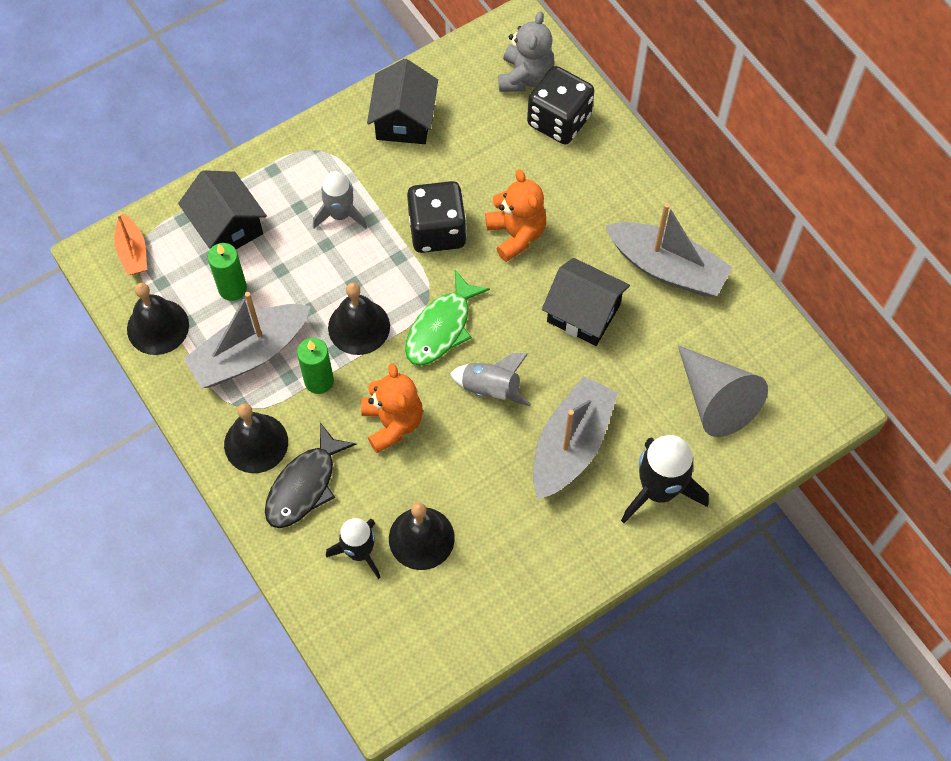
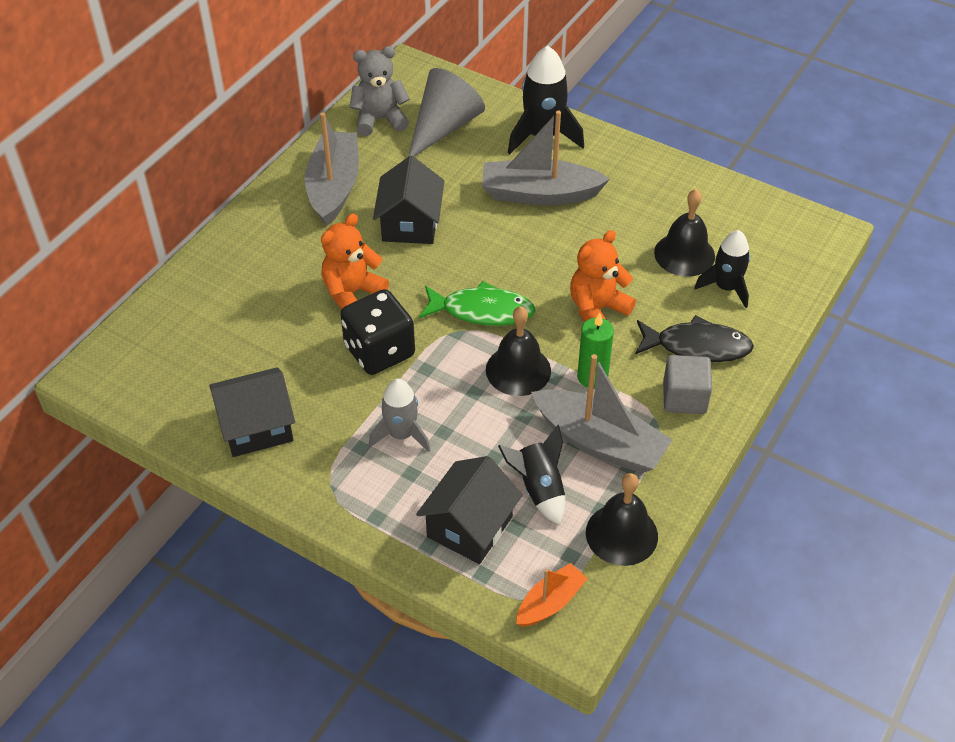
camera: 115 degrees left, 15 degrees down
green candle [208,243,247,301] -> black rocket [498,425,565,525]
black bell [224,403,288,473] -> grey cube [663,355,712,414]
grey rocket [450,353,531,406] -> none
grey teddy bear [499,12,555,92] -> grey teddy bear moved to [349,46,410,136]
black dice [527,66,594,144] -> none

